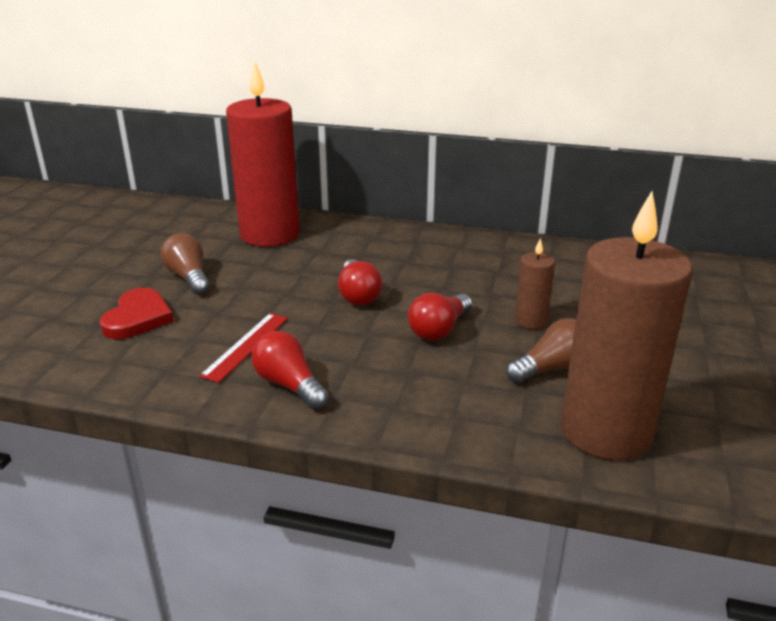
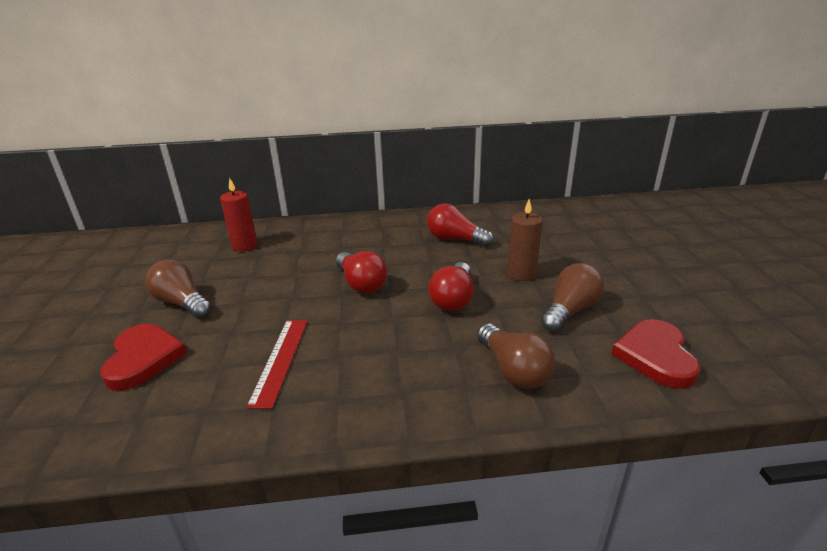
camera: 20 degrees left, 0 degrees up
red candle [226,60,300,247] -> red candle [220,179,258,251], size x0.44
red light bulb [252,331,329,409] -> red light bulb moved to [427,204,494,247]
brown candle [561,191,693,460] -> red heart [611,319,701,389]
none -> brown light bulb [477,324,555,389]

